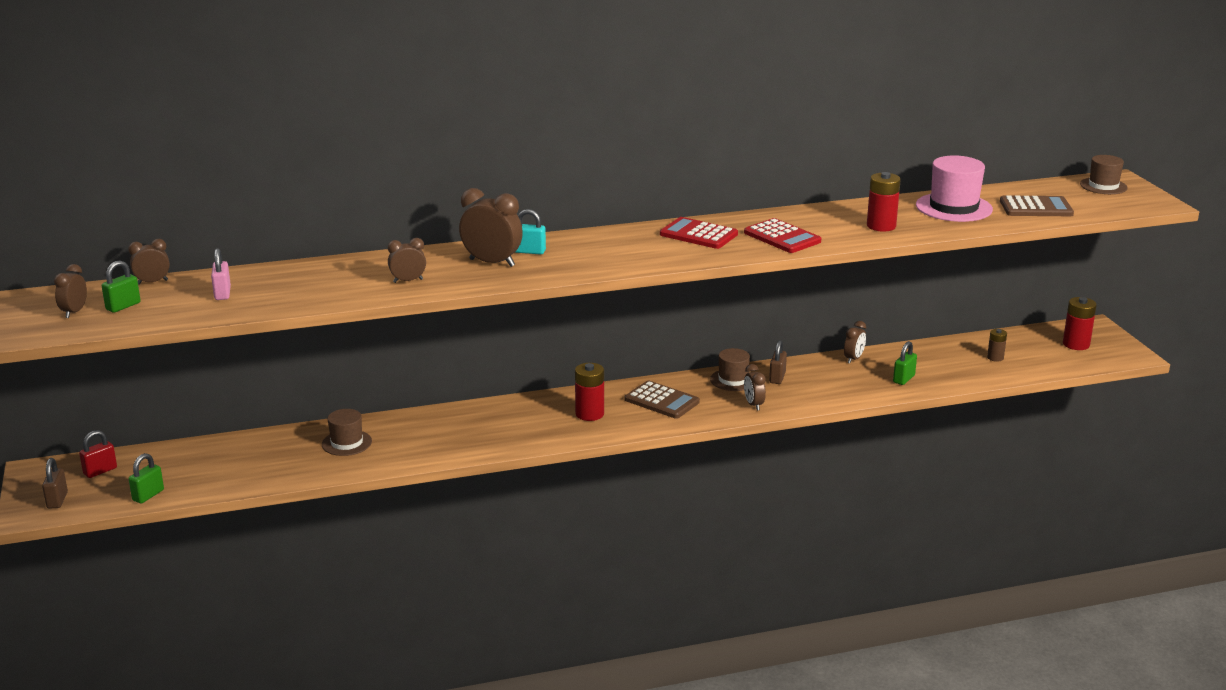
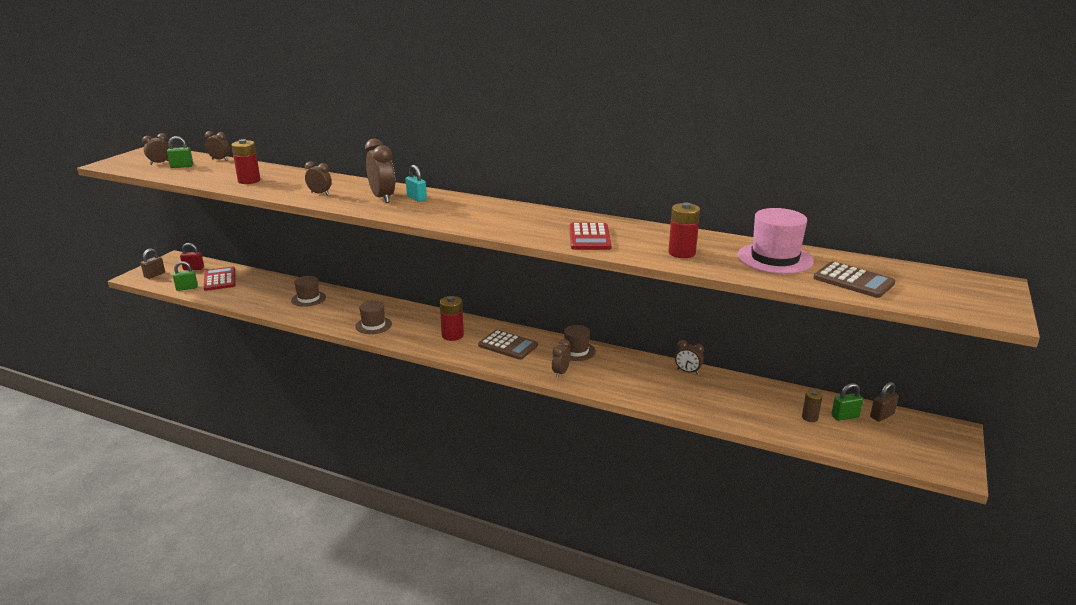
camera: 40 degrees right, 0 degrees up
pink padlock [211,248,231,300] -> none
brown calculator [625,381,700,419] -> brown calculator turned 45 degrees counterclockwise [478,330,538,360]
red calculator [660,217,738,249] -> red calculator moved to [204,266,236,291]
brown padlock [769,340,787,384] -> brown padlock moved to [870,382,899,422]
brown clock [844,321,866,364] -> brown clock turned 45 degrees clockwise [675,340,704,374]
green padlock [893,341,917,385] -> green padlock moved to [831,383,863,421]
red battery [1063,297,1097,350] -> red battery moved to [231,139,261,184]
brown hat [1080,155,1128,194] -> brown hat moved to [355,301,392,334]

